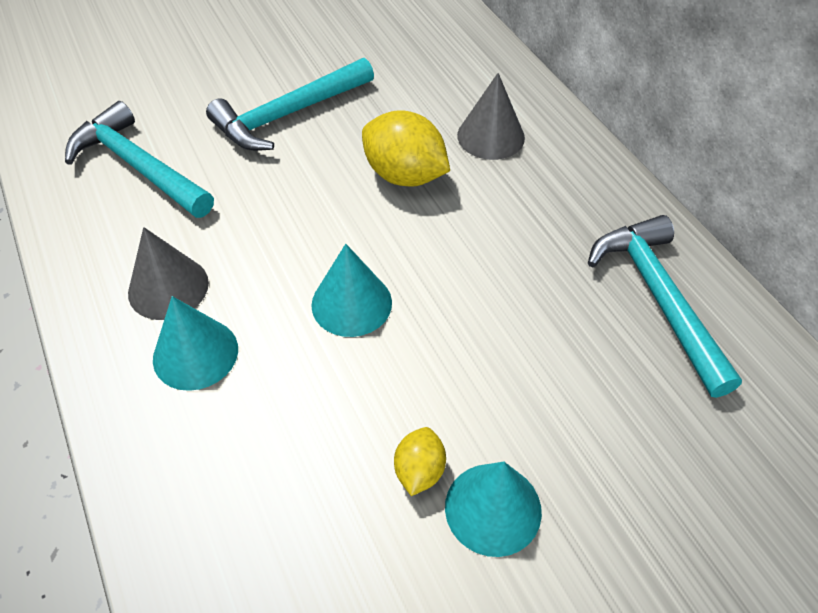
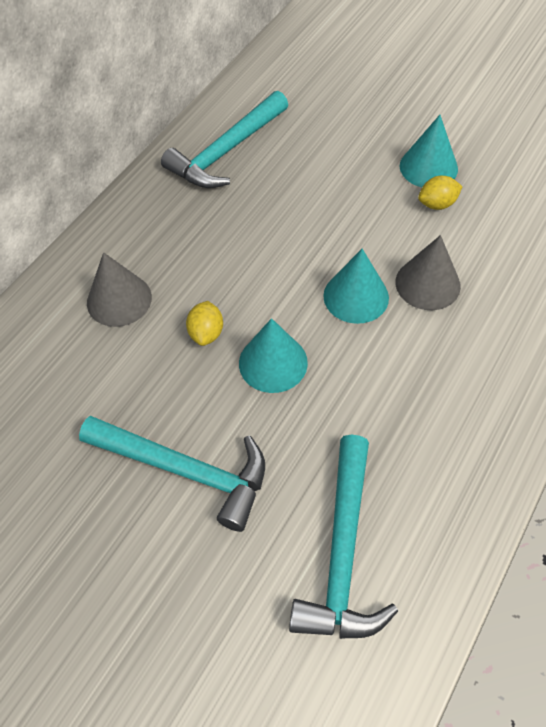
camera: 120 degrees left, 5 degrees up
grey cone [128,227,209,320] -> grey cone moved to [395,235,461,310]
turquoise cone [153,296,238,391] -> turquoise cone moved to [239,318,308,393]
yellow lemon [362,110,450,187] -> yellow lemon [186,301,223,346], size x0.54

